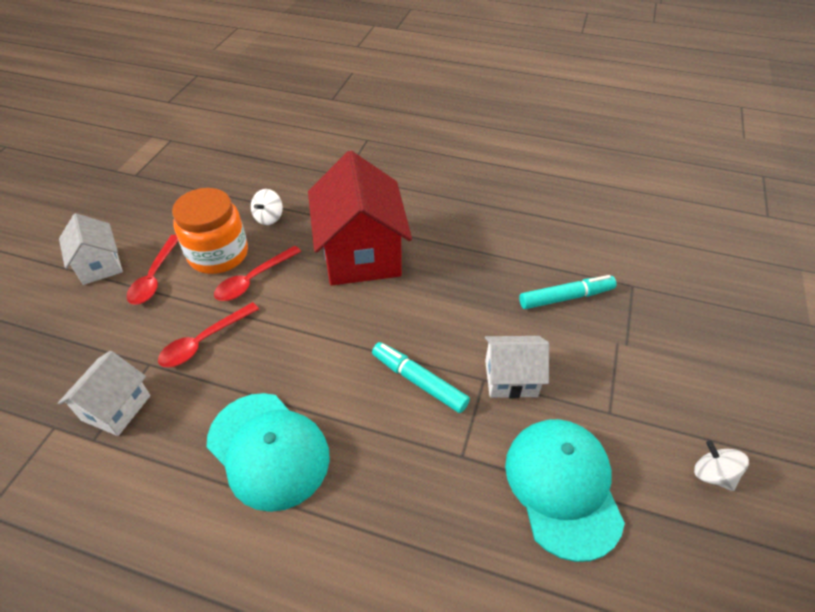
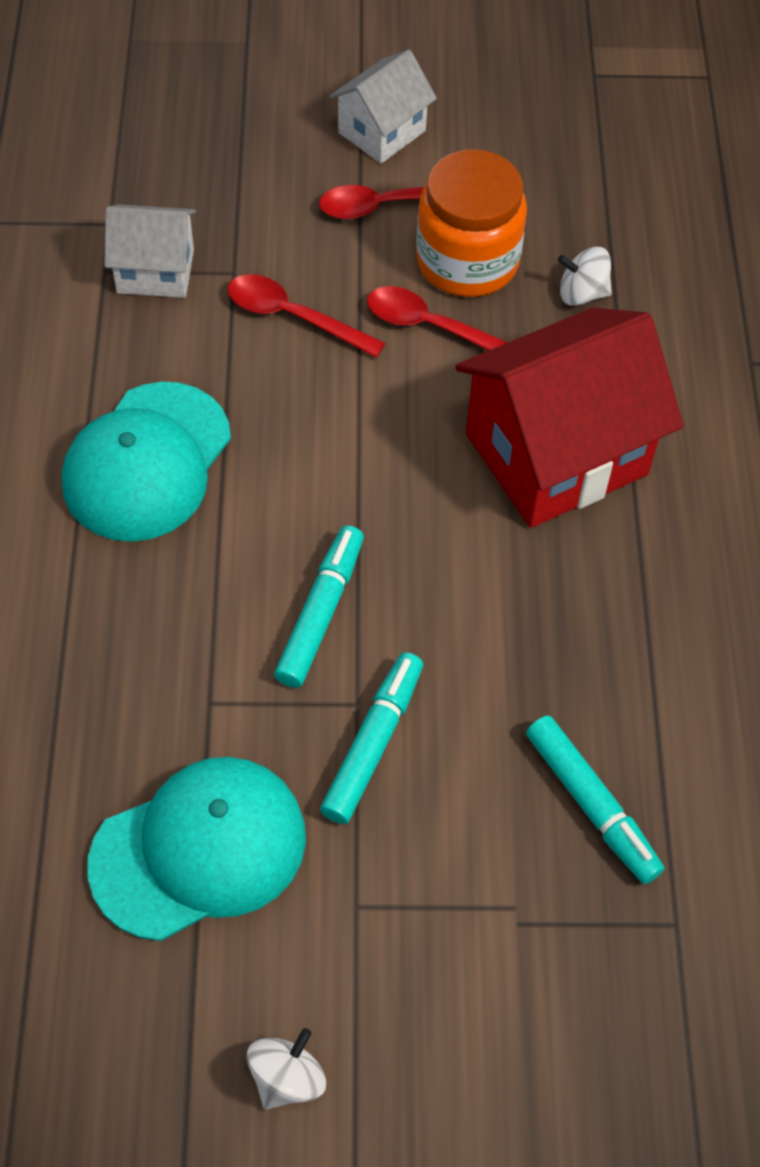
camera: 70 degrees right, 10 degrees up
white house [485,336,549,398] -> turquoise marker [320,652,423,824]

